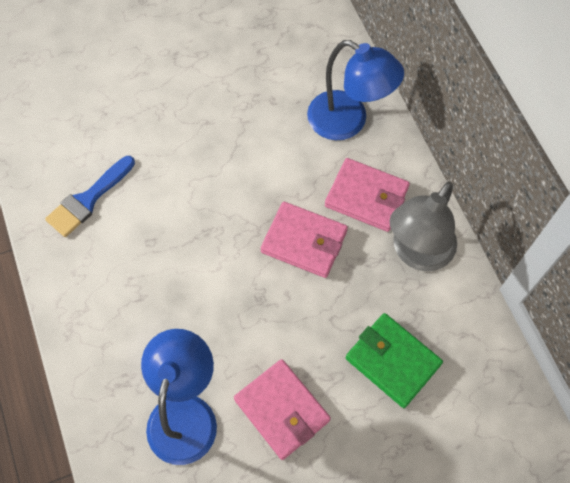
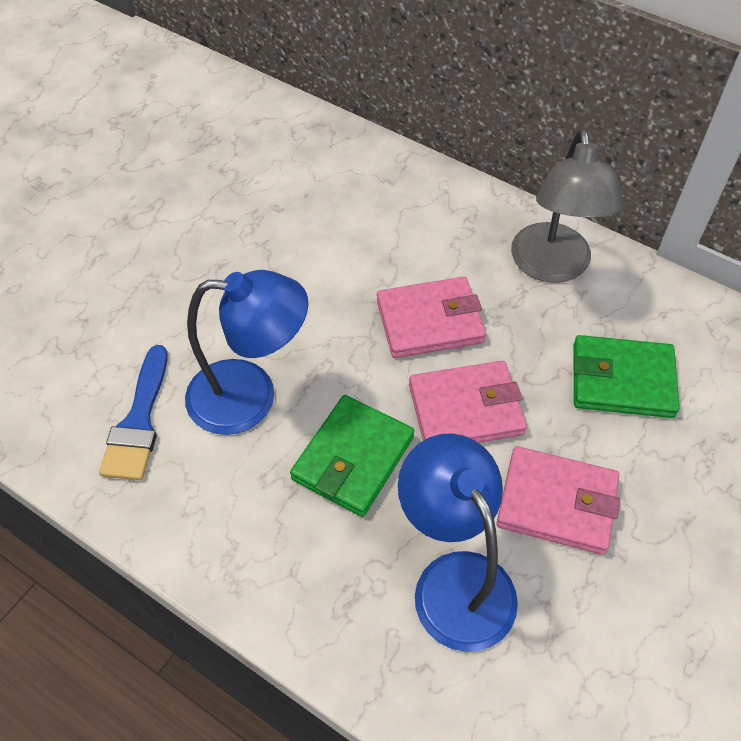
camera: 35 degrees left, 10 degrees down
blue lamp [307,40,404,140] -> blue lamp moved to [185,270,308,435]
pink wallet [325,158,410,232] -> pink wallet moved to [409,361,527,443]
none -> green wallet [290,395,414,517]

